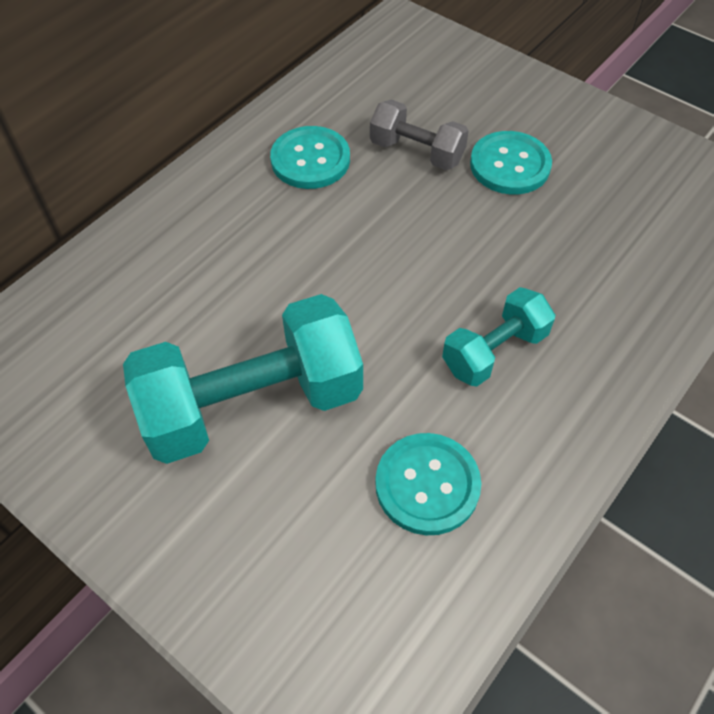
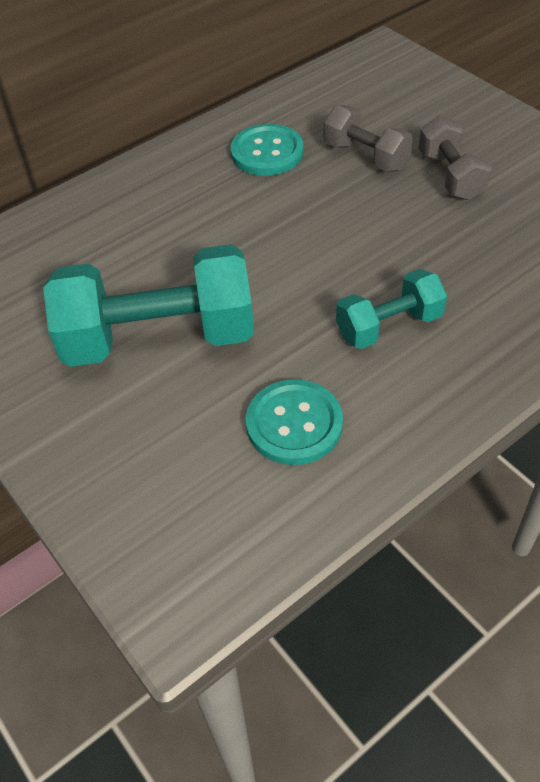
camera: 15 degrees right, 5 degrees down
turquoise button [470,131,552,194] -> grey dumbbell [419,115,492,200]

